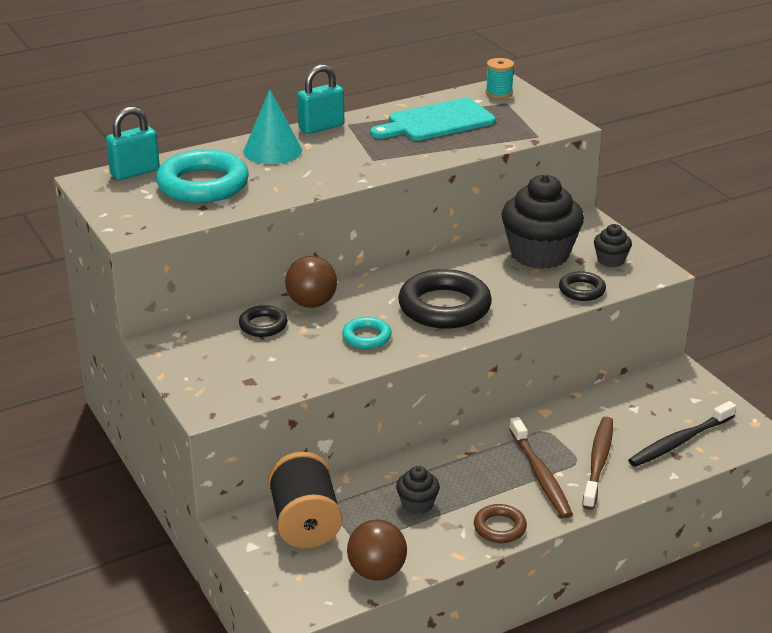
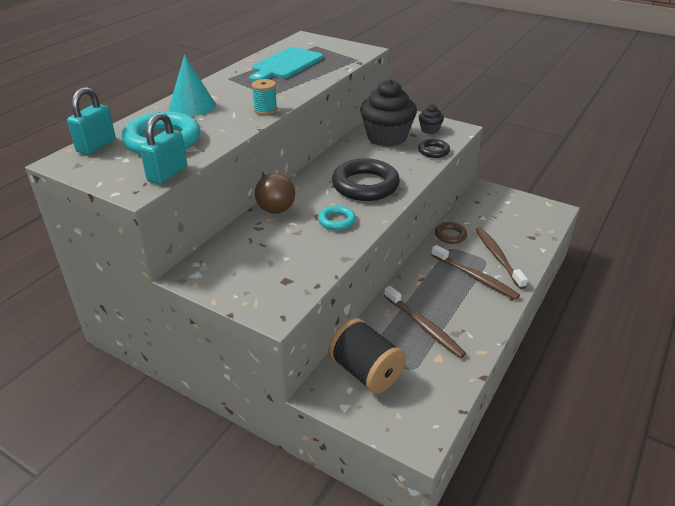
camera: 30 degrees left, 5 degrees up
black ring [239,305,288,337] -> none
turquoise padlock [297,65,344,134] -> turquoise padlock moved to [140,112,187,185]
brown ball [347,519,407,580] -> none
black cupcake [396,466,440,514] -> brown toothbrush [384,286,466,358]
brown ring [474,504,527,543] -> brown ring moved to [435,222,467,244]
turquoise spool [486,58,514,98] -> turquoise spool moved to [252,79,277,115]
black toothbrush [628,401,736,467] -> none

